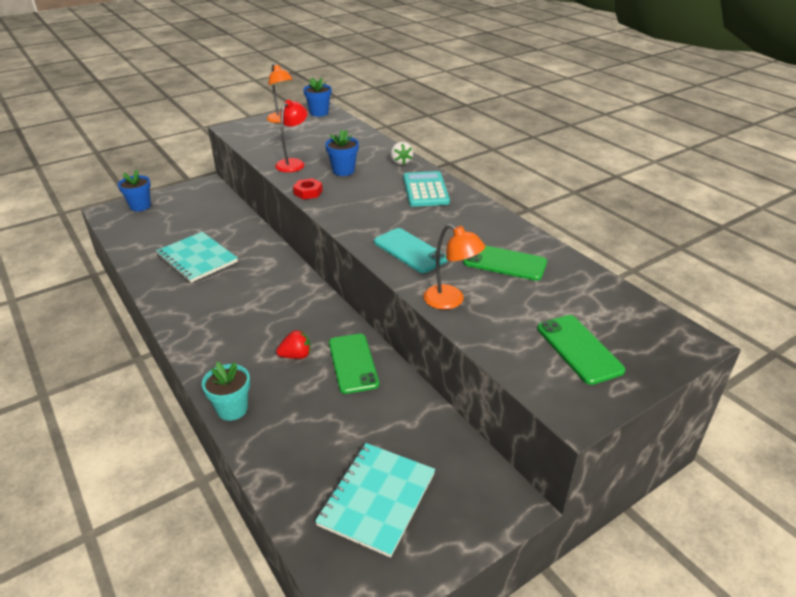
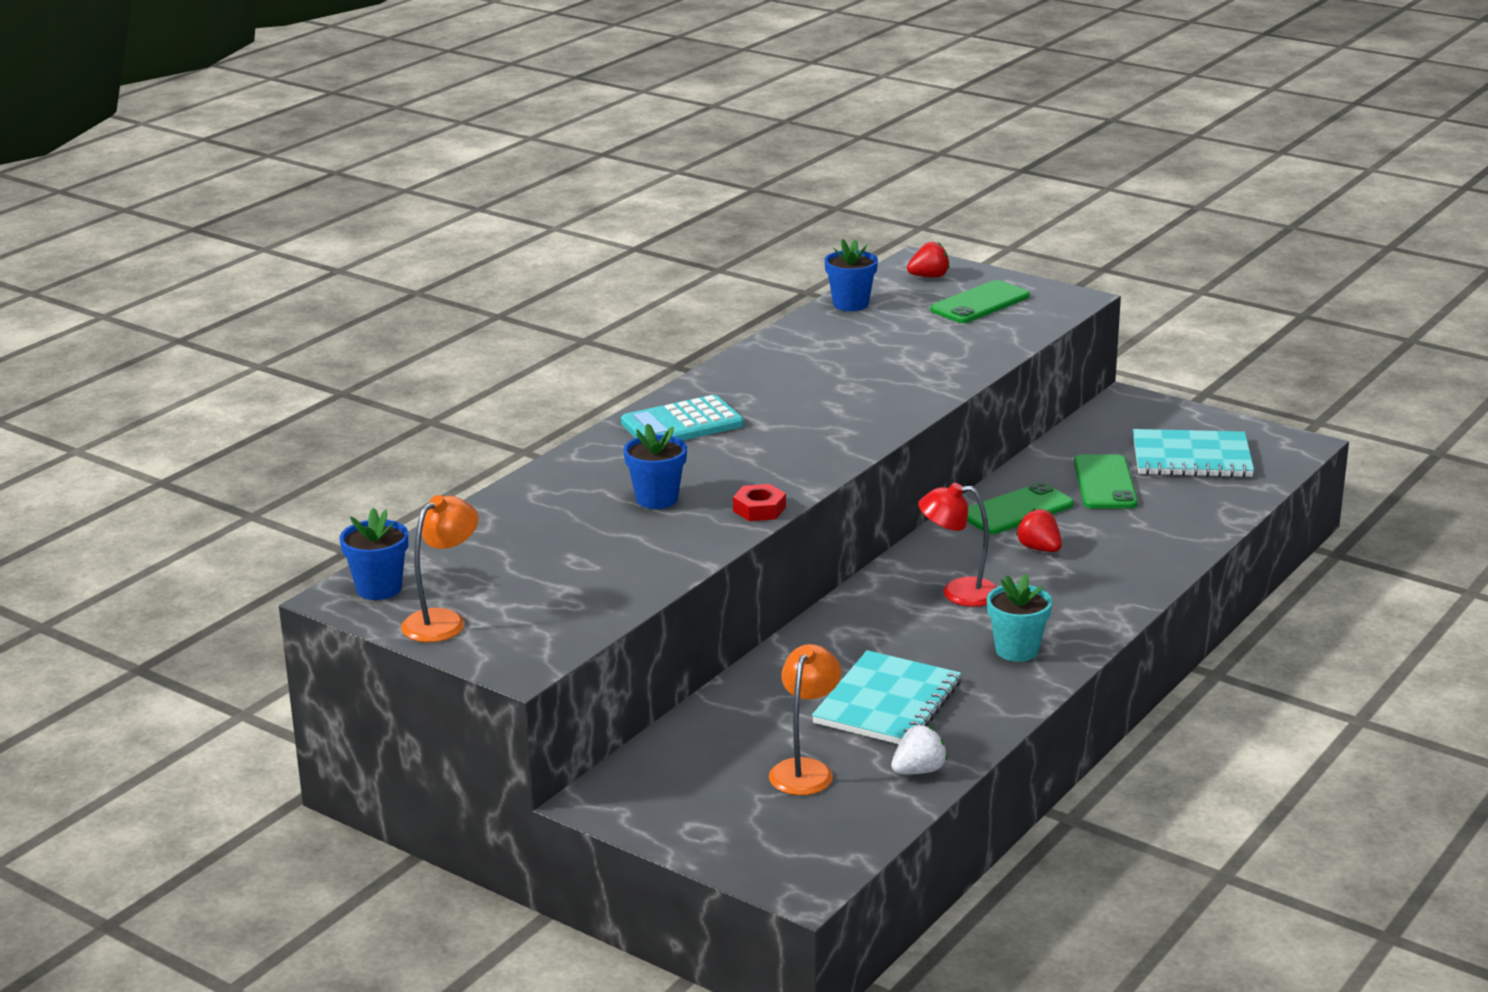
camera: 110 degrees left, 10 degrees down
blue flower pot [118,170,151,211] -> blue flower pot moved to [825,239,878,311]
turquoise flower pot [202,362,250,421] -> turquoise flower pot moved to [987,574,1052,662]
red lamp [275,100,308,172] -> red lamp moved to [918,483,997,607]
turquoise phone [374,228,448,273] -> none
white strawberry [391,142,413,165] -> white strawberry moved to [891,725,947,774]
orange lamp [424,224,485,310] -> orange lamp moved to [769,644,841,795]
green phone [463,245,547,281] -> green phone moved to [1074,454,1138,509]
none -> red strawberry [907,242,949,278]

